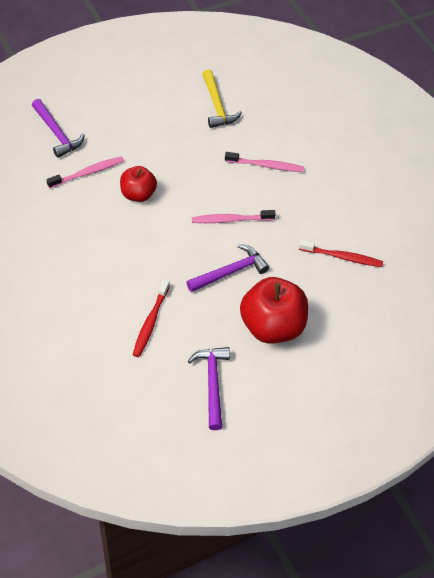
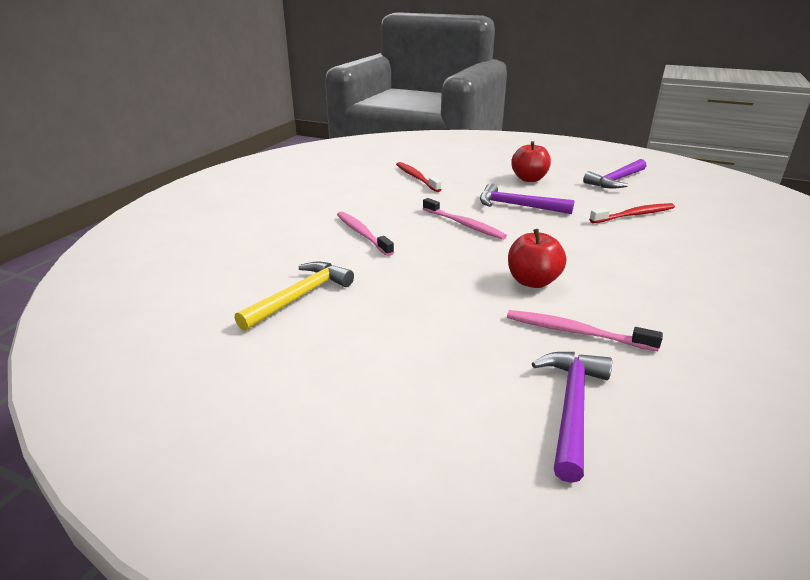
camera: 125 degrees left, 25 degrees down
red apple [240,277,308,344] -> red apple [511,141,551,182], size x0.59

